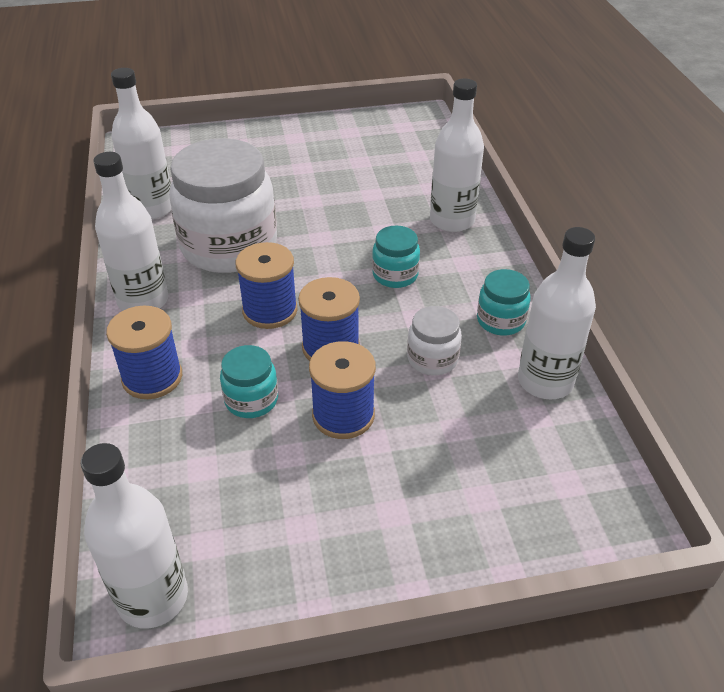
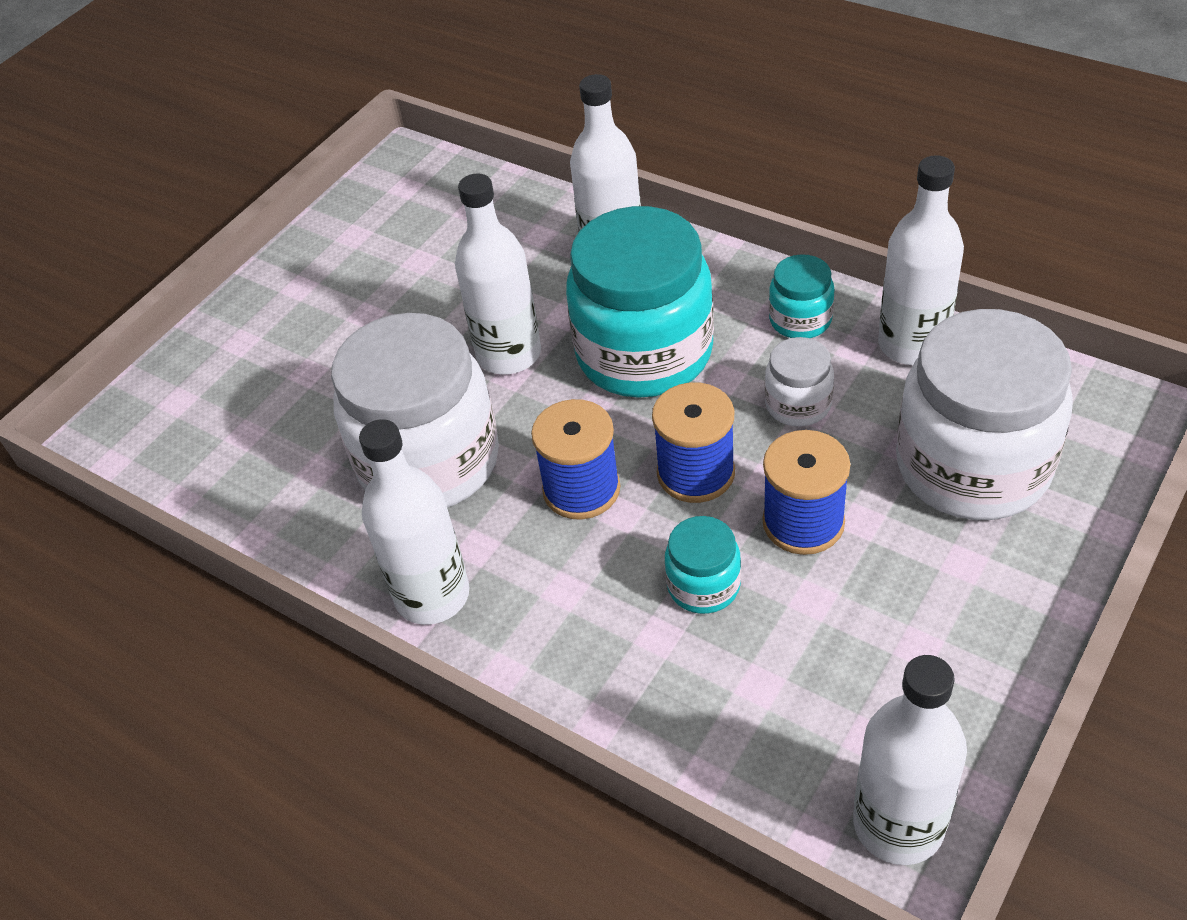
camera: 40 degrees left, 5 degrees up
blue spool [106,306,182,399] -> none
white bottle [111,68,171,219] -> white bottle moved to [455,173,541,374]
turquoise jar [372,226,420,288] -> turquoise jar [566,206,714,398], size x2.18
none -> white jar [896,309,1073,520]

